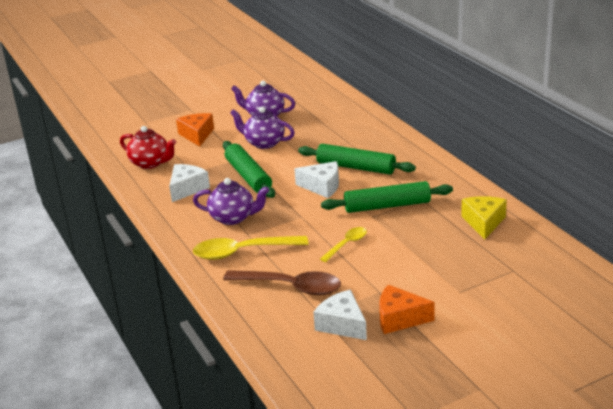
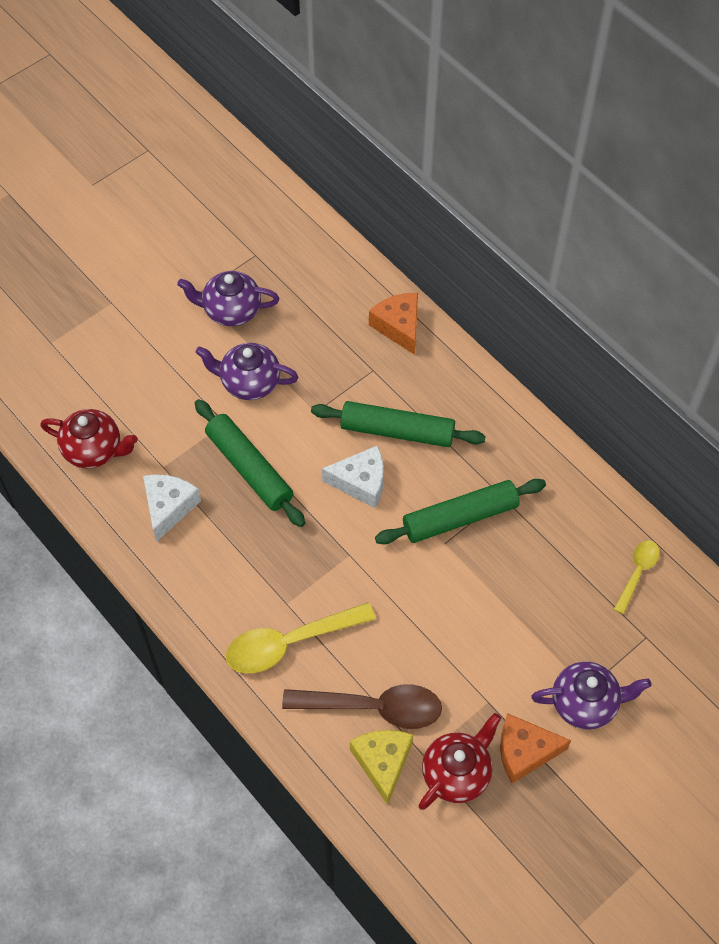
camera: 15 degrees left, 30 degrees up
orange cheese [176,113,214,147] -> orange cheese moved to [369,293,418,355]
purple teapot [193,178,269,225] -> purple teapot moved to [531,662,651,730]
white cheese [313,290,367,340] -> red teapot [419,713,501,810]
yellow spoon [320,227,367,262] -> yellow spoon moved to [614,540,660,614]
yellow cheese [461,196,507,239] -> yellow cheese moved to [350,730,413,805]

